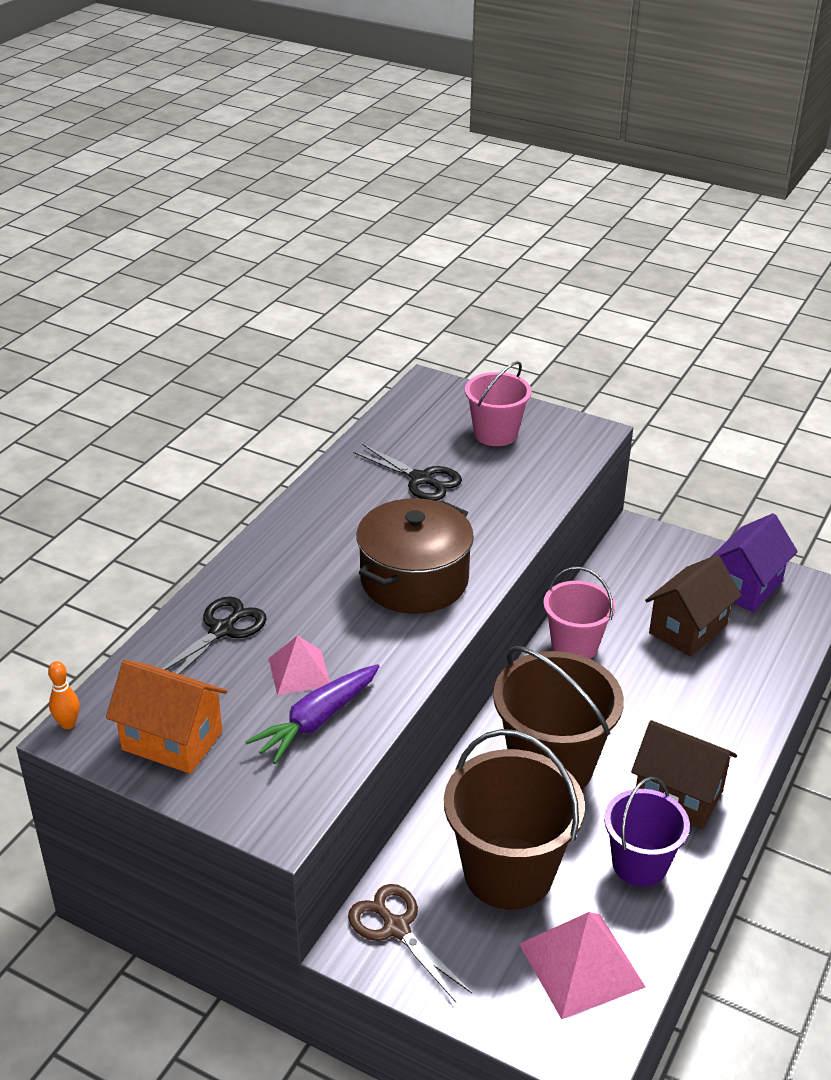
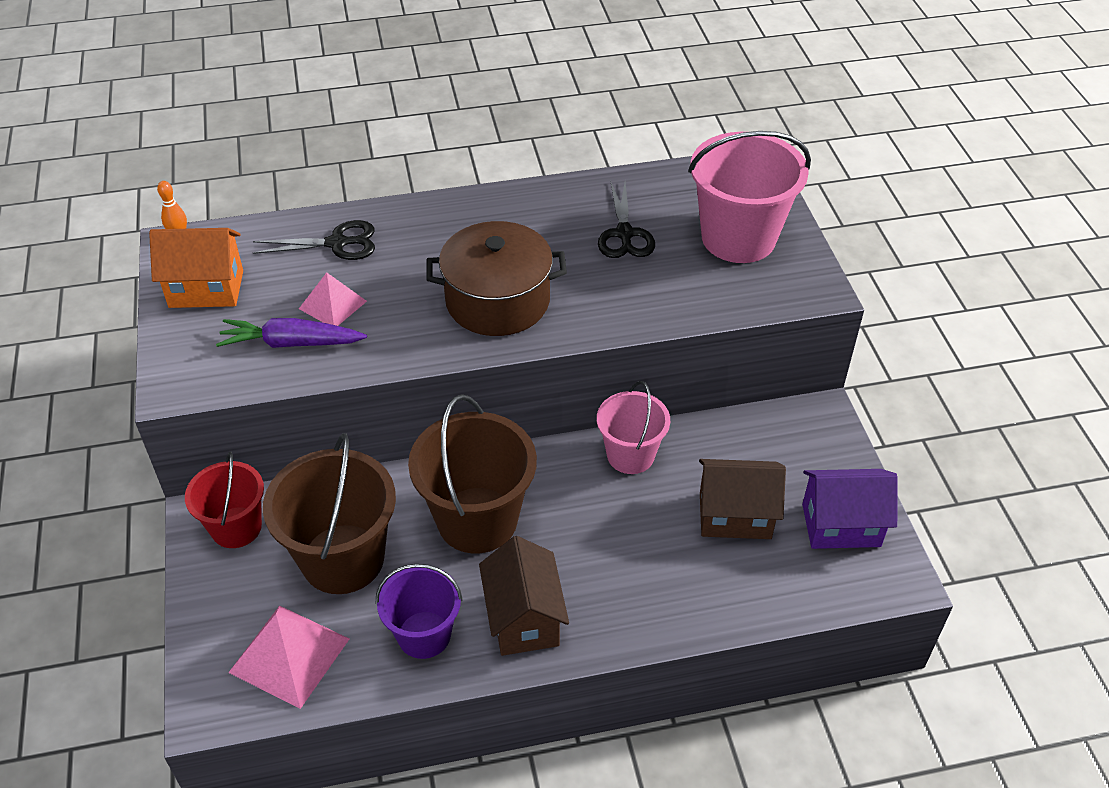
camera: 50 degrees right, 10 degrees up
orange house [106,660,227,774] -> orange house turned 75 degrees counterclockwise [149,228,243,308]
brown scissors [348,884,472,1002] -> red bucket [185,452,264,548]
pink bucket [465,361,532,446] -> pink bucket [688,131,811,263], size x1.62

